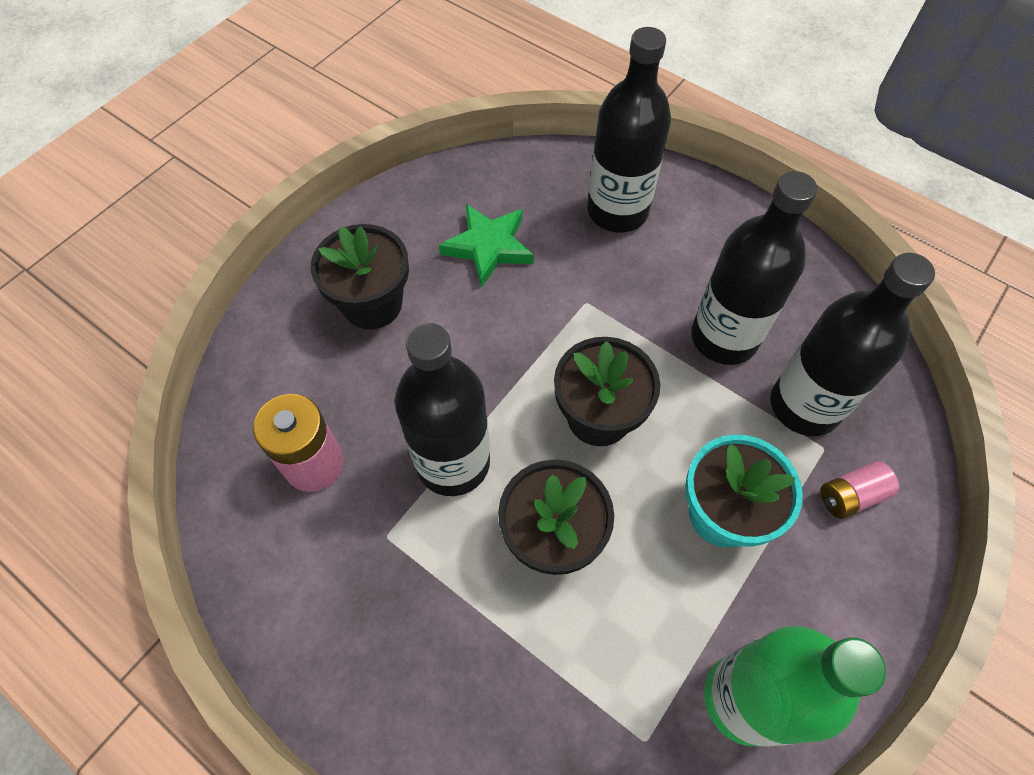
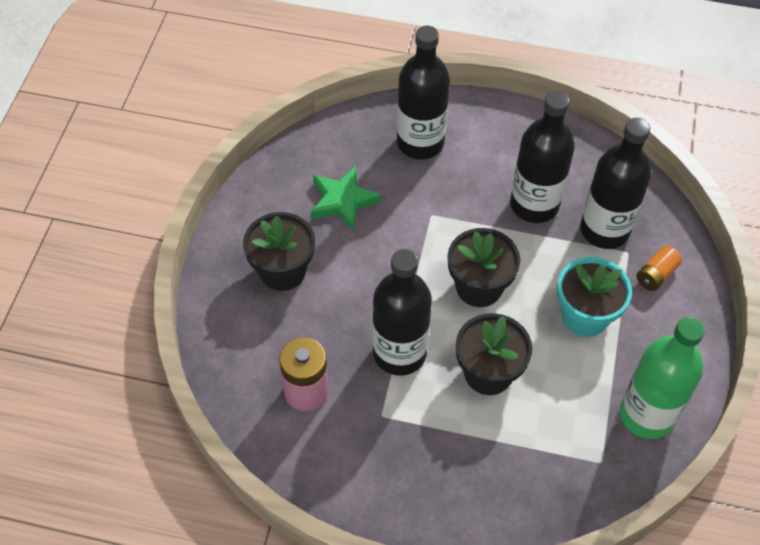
camera: 25 degrees left, 5 degrees down
pink battery [821,461,899,519] -> orange battery [637,246,682,291]

